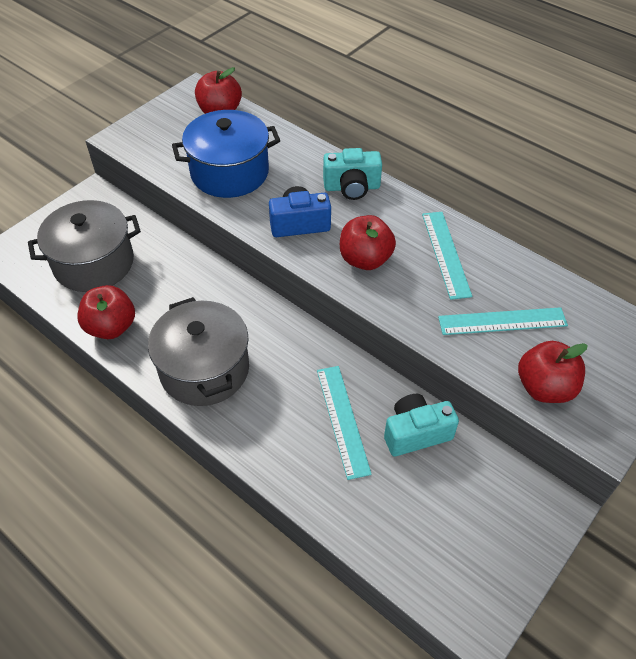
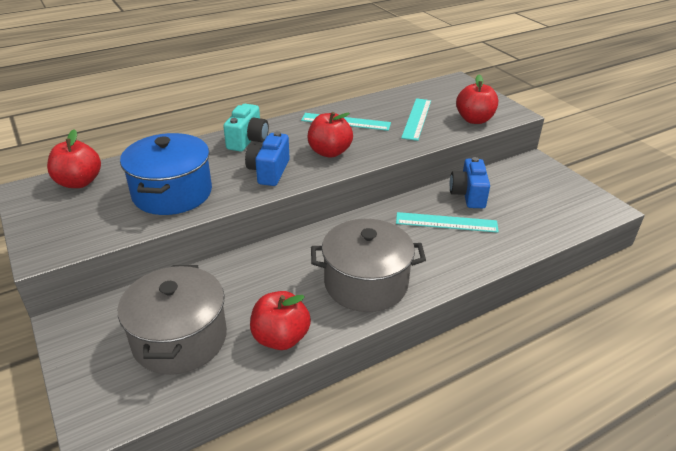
camera: 70 degrees left, 15 degrees down
turquoise camera [384,394,459,456] -> blue camera [450,157,490,208]

